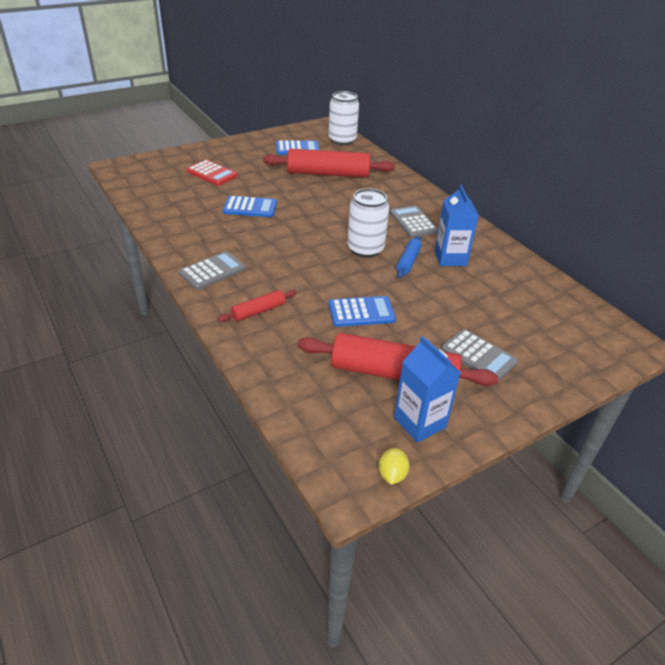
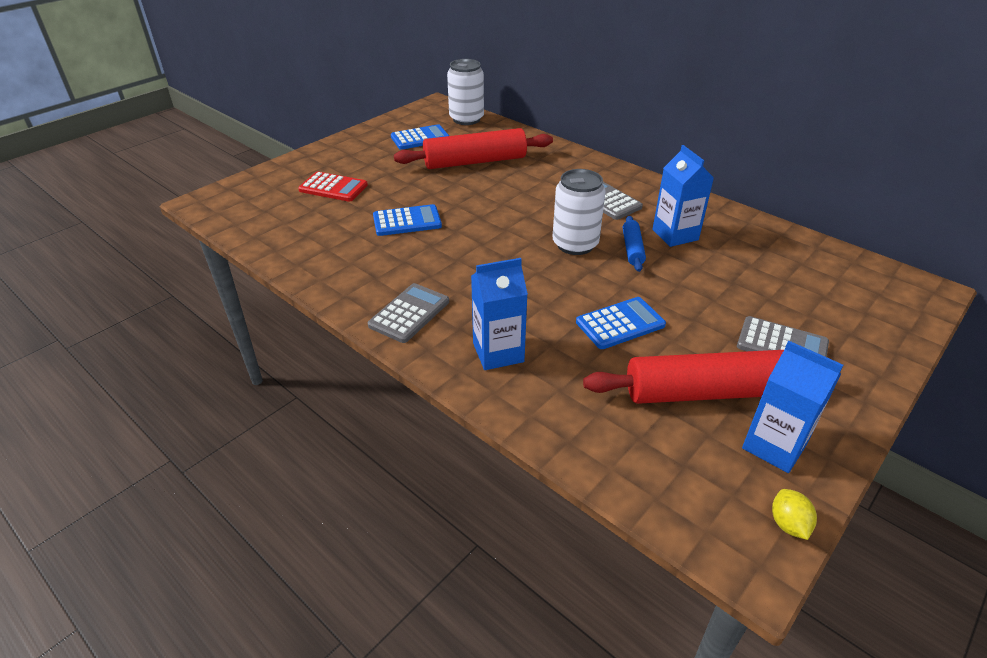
camera: 15 degrees left, 0 degrees up
red rolling pin [218,290,296,322] -> blue carton [471,258,528,370]

